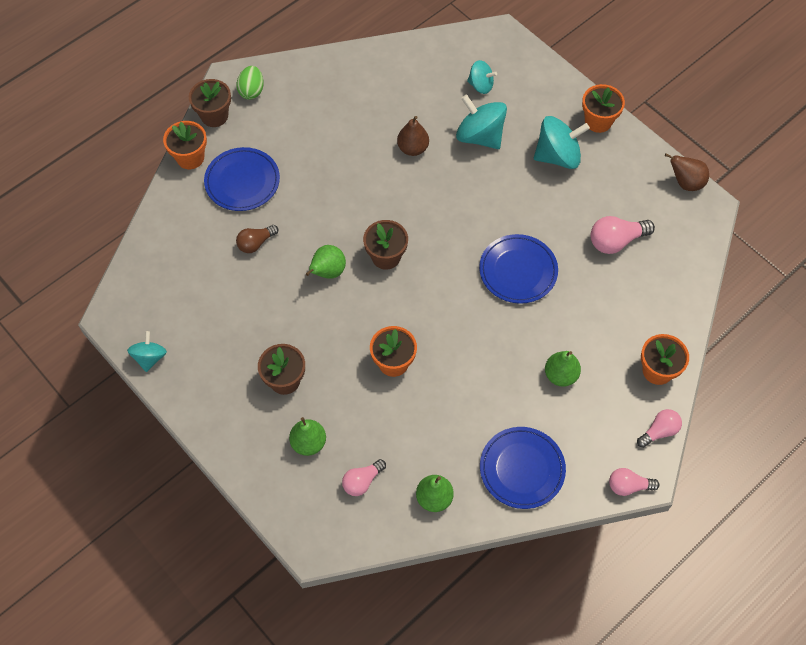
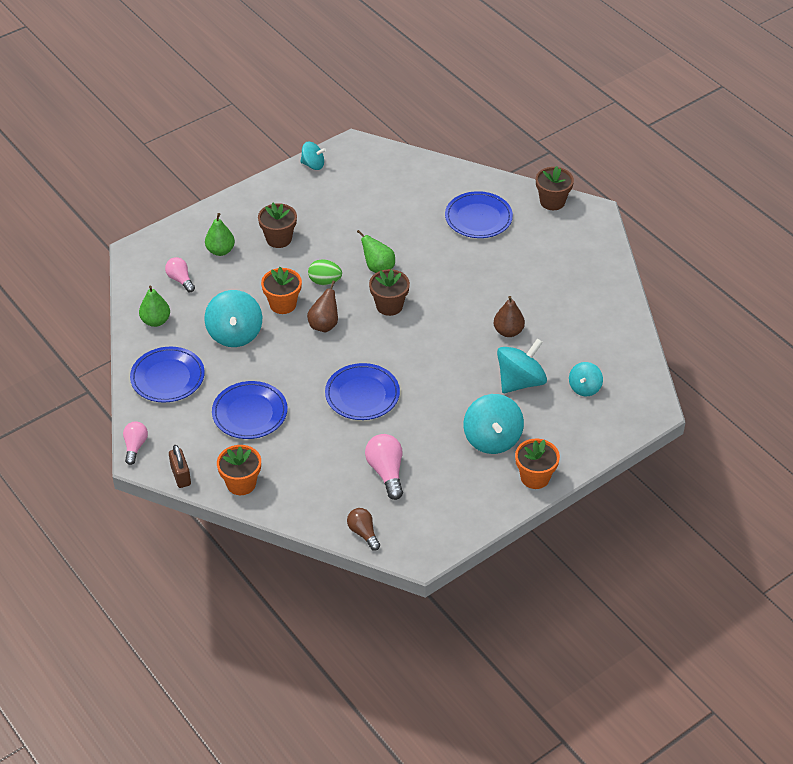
camera: 95 degrees right, 15 degrees down
orange flower pot [163,121,207,169] -> none
green egg [236,66,264,100] -> green egg moved to [308,259,342,285]
brown light bulb [236,225,279,253] -> brown light bulb moved to [347,508,380,551]
green pear [545,351,581,387] -> blue plate [212,381,287,439]
pink light bulb [637,409,682,448] -> brown padlock [169,445,191,488]
brown pear [665,153,709,191] -> brown pear moved to [307,281,338,332]
none -> turquoise spinning top [205,290,262,347]

